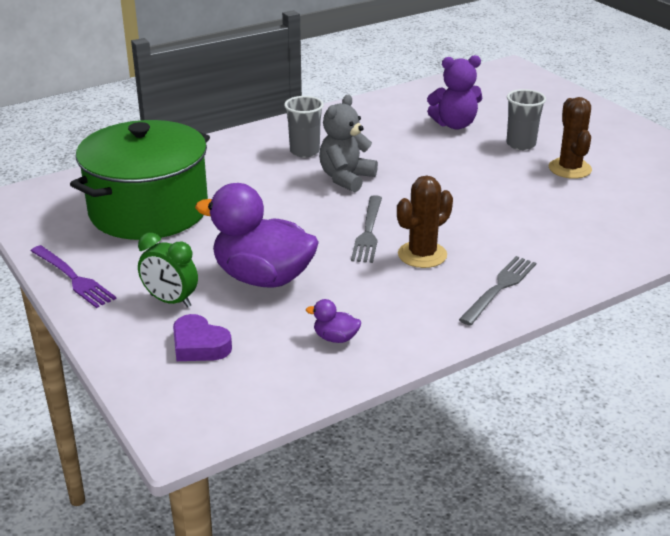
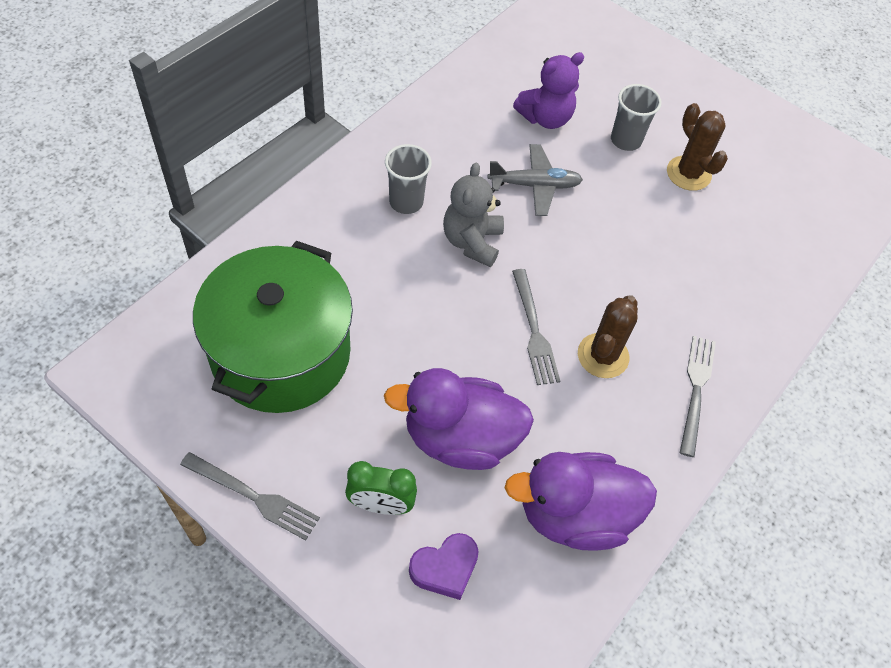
camera: 25 degrees left, 25 degrees up
purple fork [31,245,116,308] -> grey fork [180,452,320,541]
purple heart [173,314,232,361] -> purple heart turned 45 degrees counterclockwise [409,533,479,600]
purple duck [306,299,361,343] -> purple duck [505,452,657,551], size x2.49
none -> grey plane [488,144,583,216]

